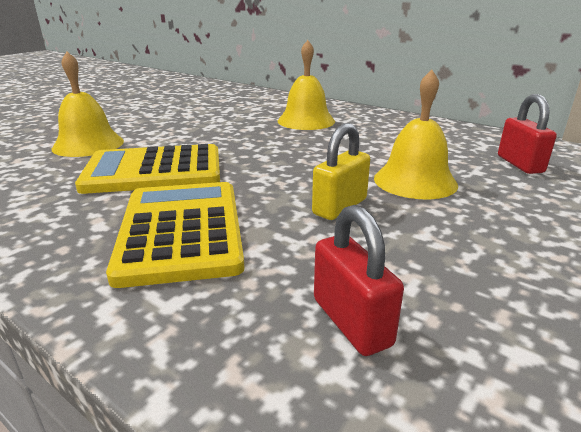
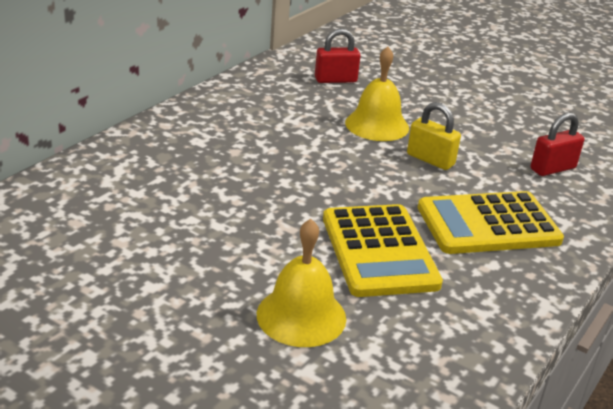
camera: 95 degrees left, 5 degrees up
yellow bell [278,40,335,130] -> none

